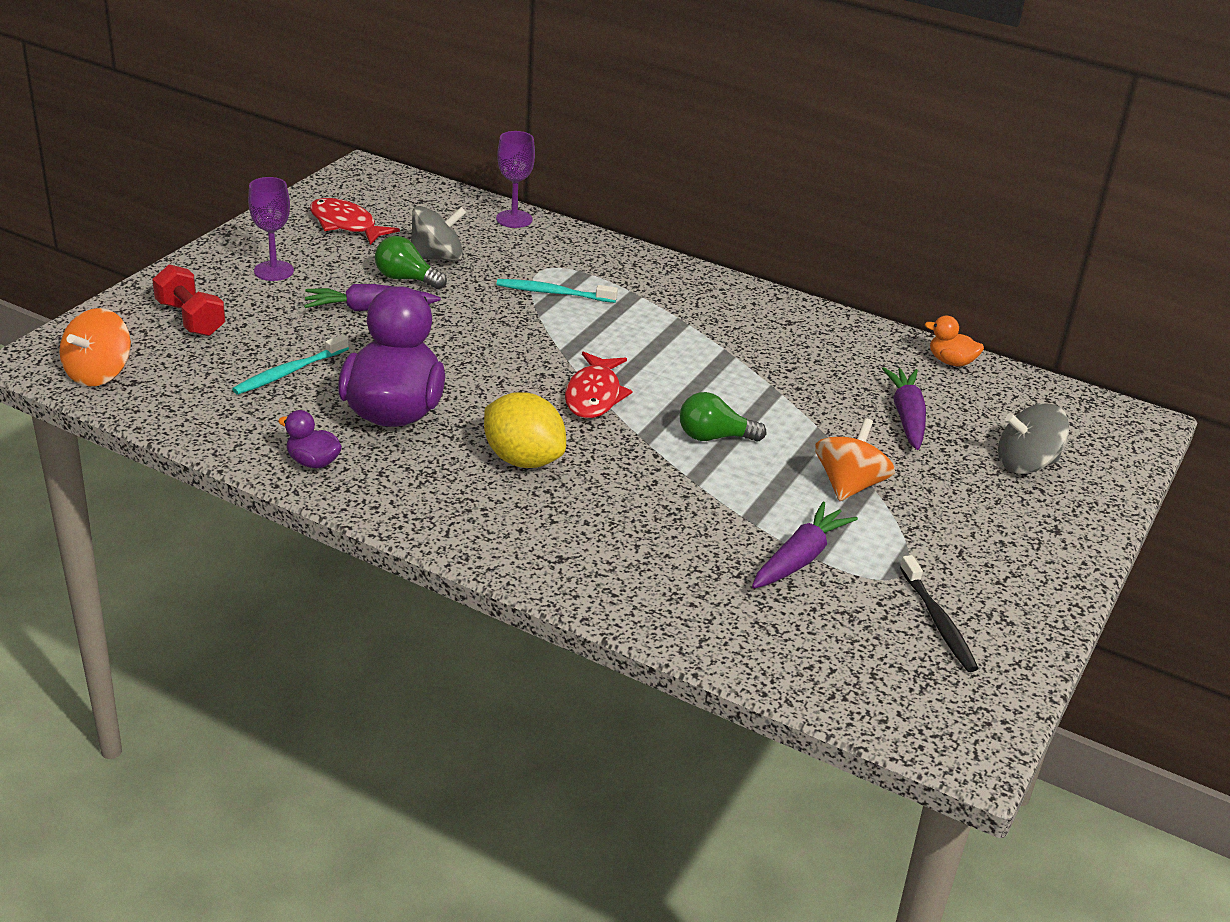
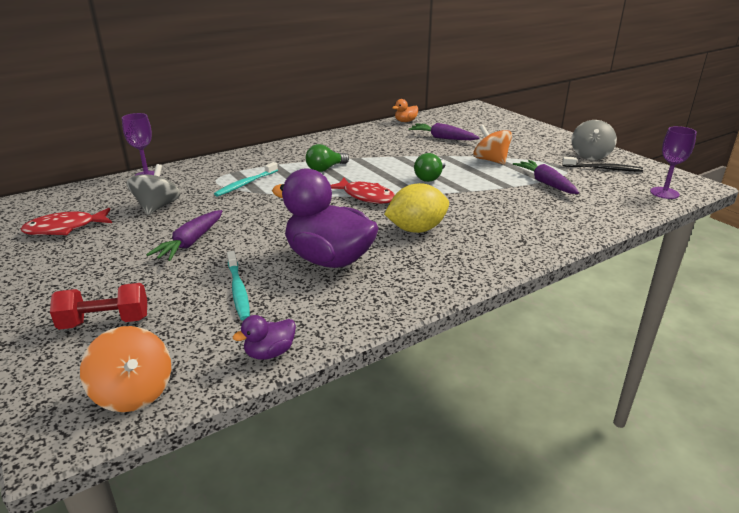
camera: 60 degrees left, 5 degrees down
purple goblet [248,177,294,281] -> purple goblet moved to [650,126,697,199]
purple duck [278,410,342,468] -> purple duck moved to [233,315,296,360]
green light bulb [375,236,447,289] -> green light bulb moved to [306,144,349,172]
grey spinning top [998,403,1069,474] -> grey spinning top moved to [571,120,617,160]

